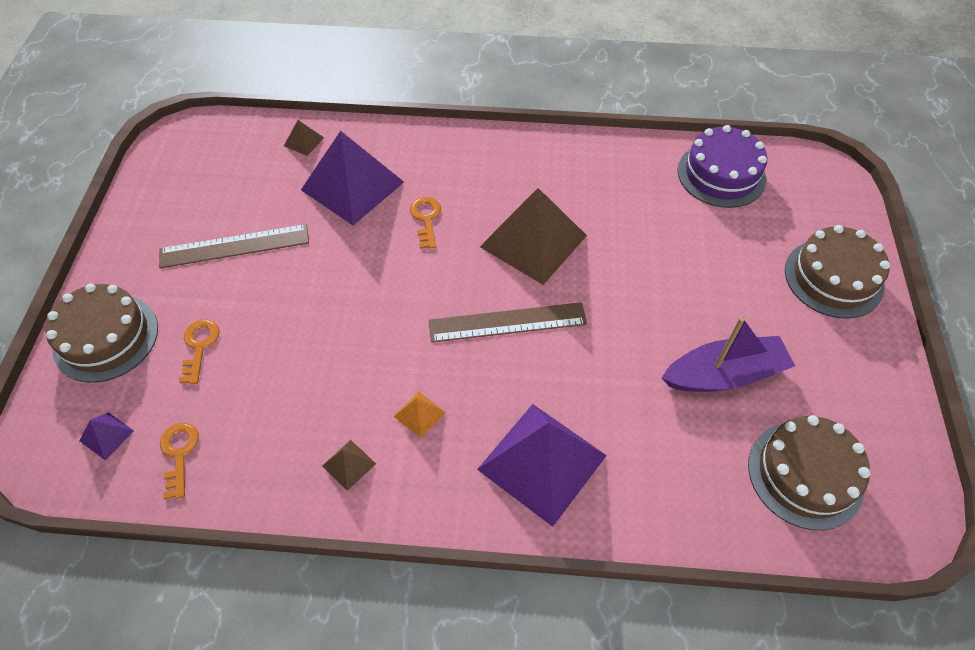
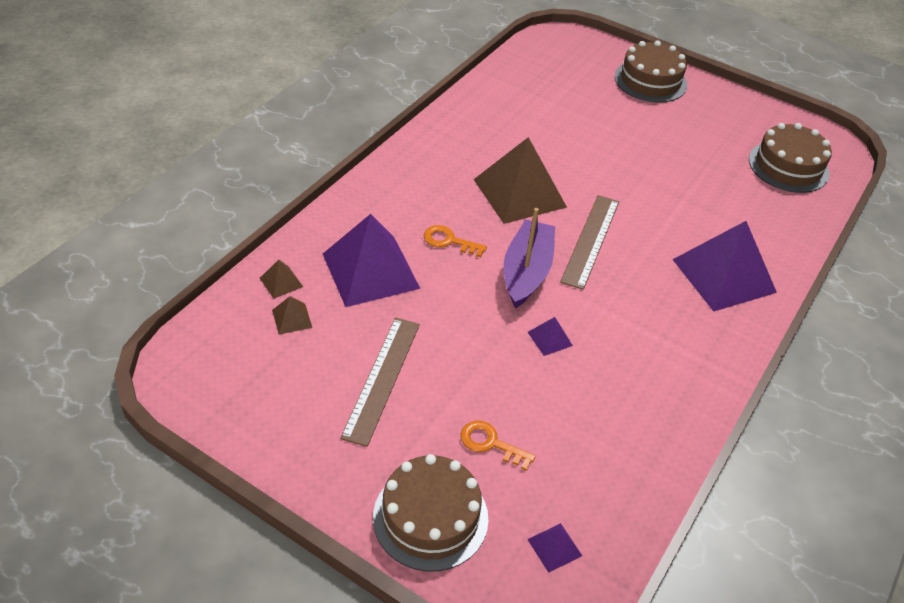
camera: 65 degrees left, 10 degrees down
orange key [160,423,199,499] -> none
brown pyramid [322,440,376,491] -> brown pyramid moved to [272,296,312,335]
orange pyramid [394,392,446,438] -> none
purple boat [662,317,795,392] -> purple boat moved to [504,208,555,308]
purple cake [678,125,767,208] -> none
none -> purple pyramid [528,317,573,356]

